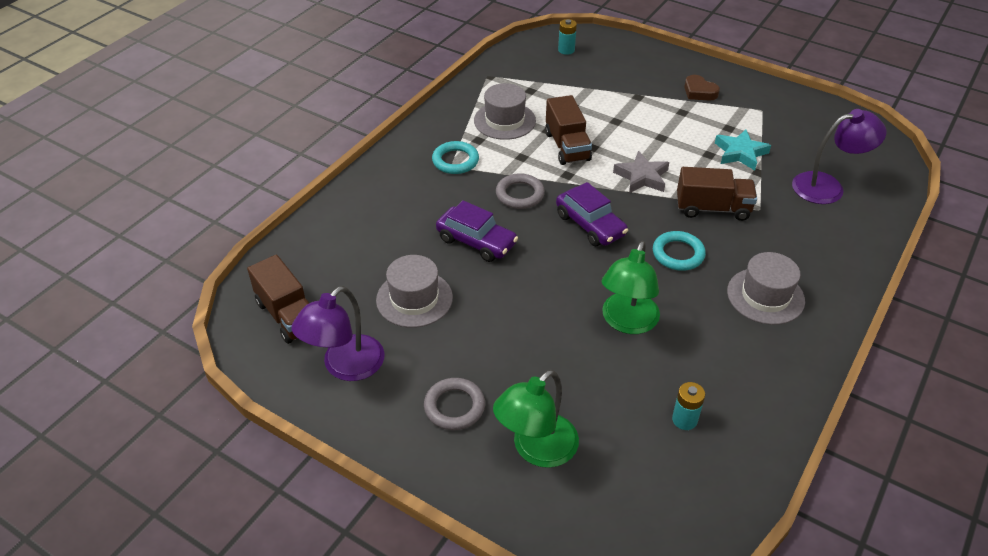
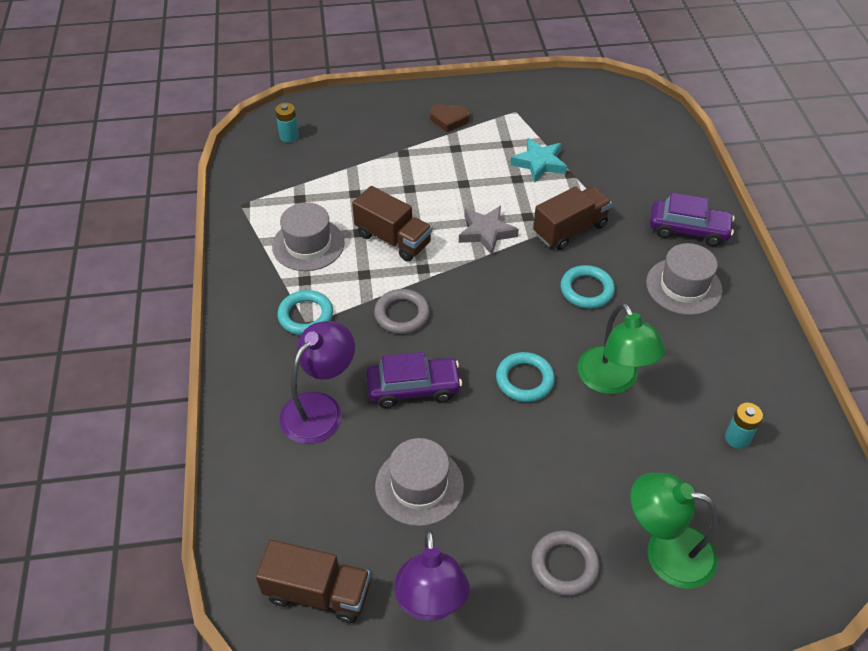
camera: 40 degrees left, 5 degrees up
green lamp [493,370,579,468] -> green lamp turned 105 degrees clockwise [630,473,719,589]
purple car [556,182,628,246] -> purple car moved to [650,193,735,246]
purple lamp [792,109,886,204] -> purple lamp moved to [279,321,355,444]
none -> turquoise ring [496,352,555,402]

